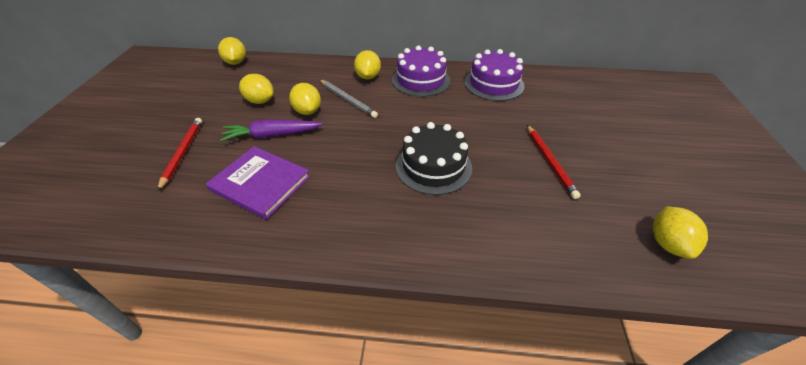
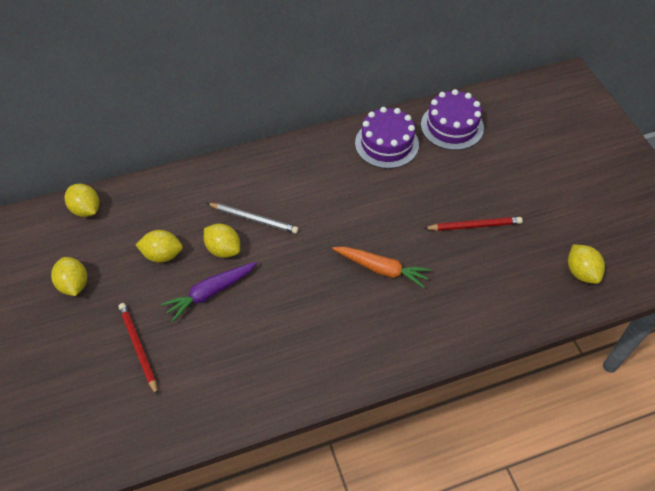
camera: 25 degrees left, 10 degrees up
purple book [206,146,311,219] -> none
yellow lemon [354,50,381,80] -> yellow lemon moved to [51,257,87,296]
purple cake [392,45,450,97] -> purple cake moved to [421,89,484,150]
black cake [396,122,472,195] -> orange carrot [332,246,431,288]
red pencil [527,125,581,199] -> red pencil turned 60 degrees counterclockwise [424,217,523,231]

